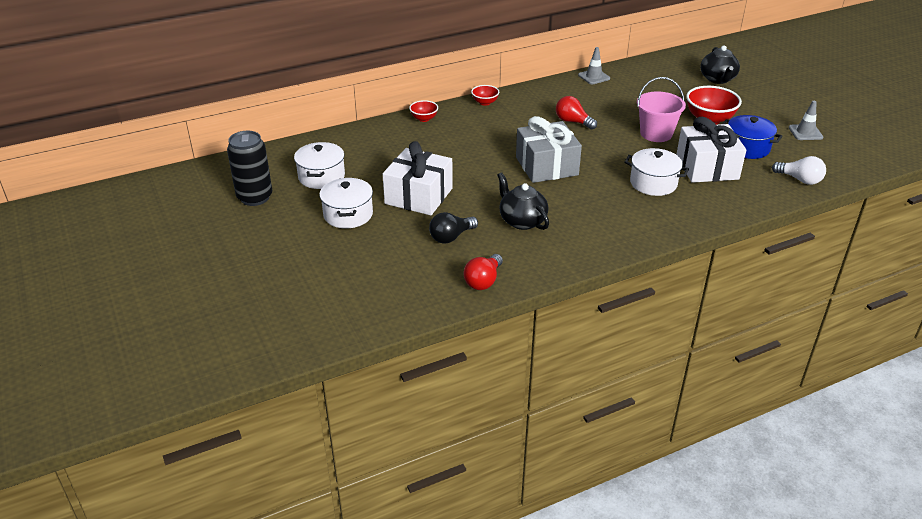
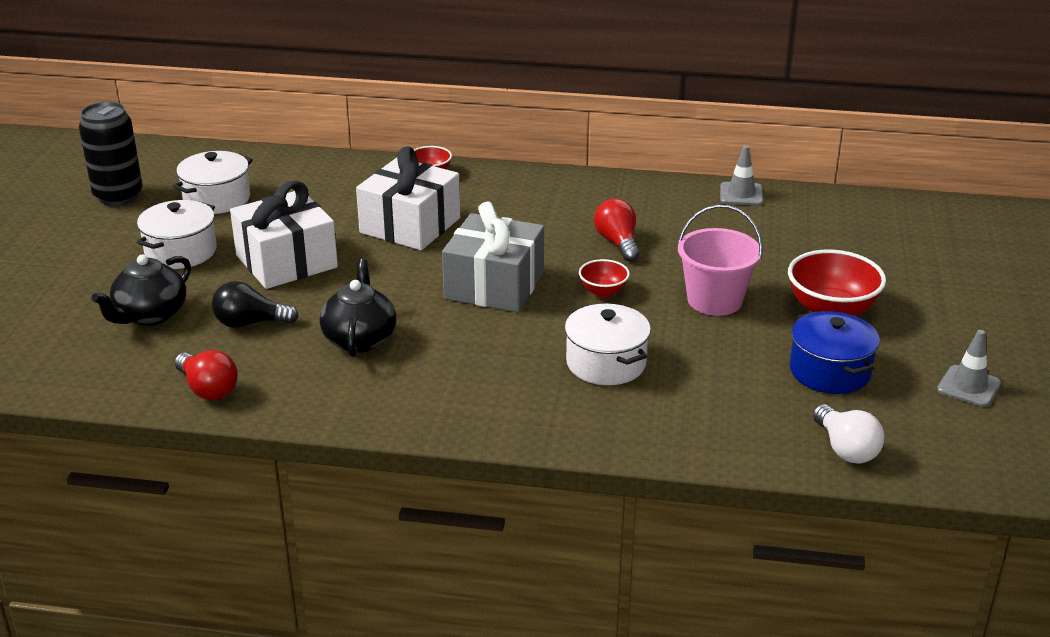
camera: 35 degrees right, 5 degrees down
red light bulb [463,254,503,290] -> red light bulb turned 105 degrees counterclockwise [175,350,238,400]
red bowl [471,85,499,106] -> red bowl moved to [579,259,630,297]
white gift [676,117,746,183] -> white gift moved to [356,146,460,250]
black teapot [700,46,740,84] -> black teapot moved to [91,255,191,326]

